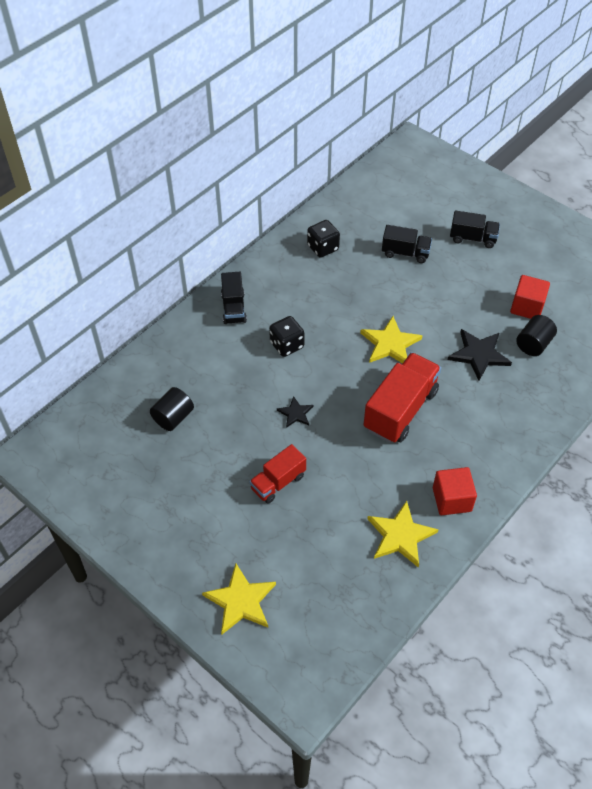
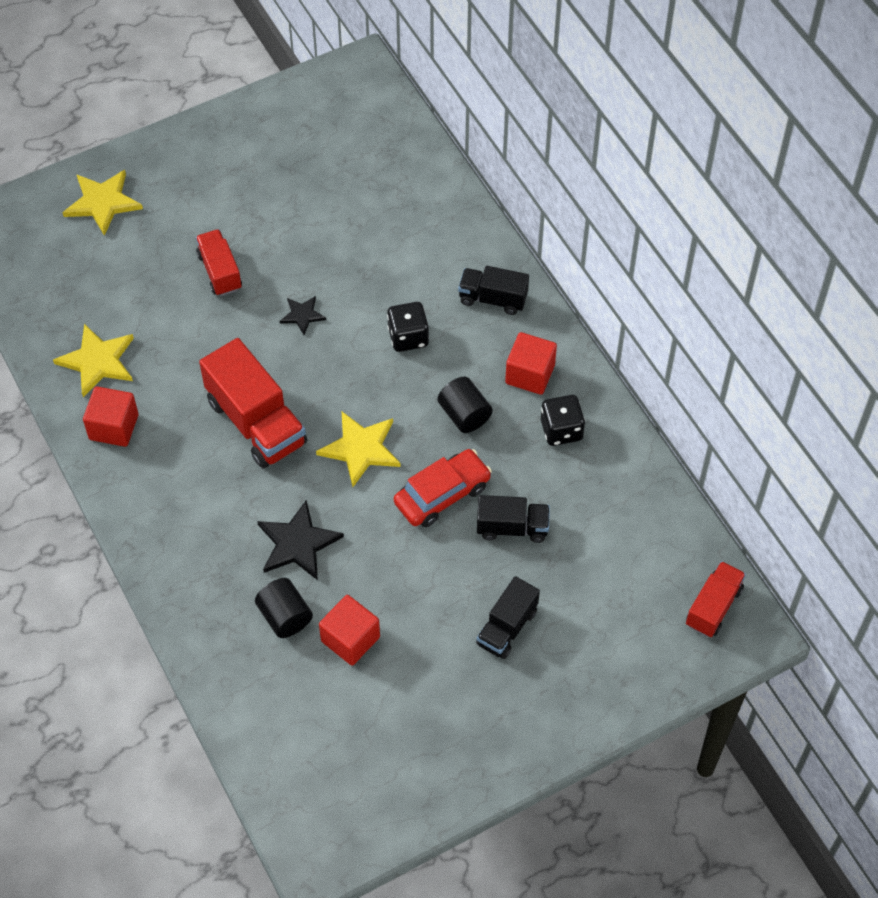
camera: 110 degrees right, 5 degrees up
black cylinder [150,387,194,431] -> black cylinder moved to [438,377,493,433]
black truck [382,225,432,263] -> black truck turned 120 degrees counterclockwise [477,495,550,543]
none -> red car [394,449,492,527]
none -> red cube [505,332,557,395]
none -> red truck [686,561,746,637]

